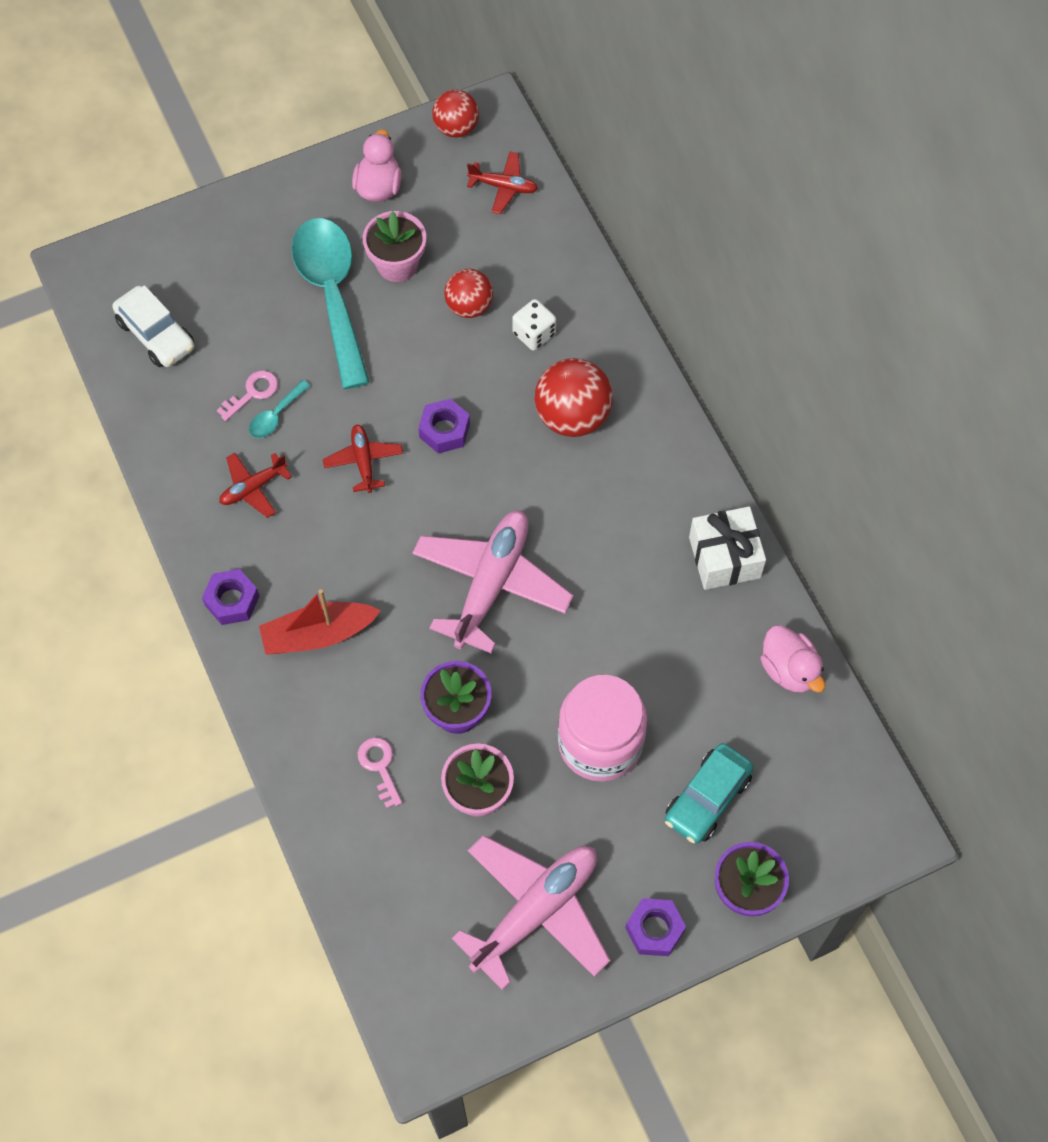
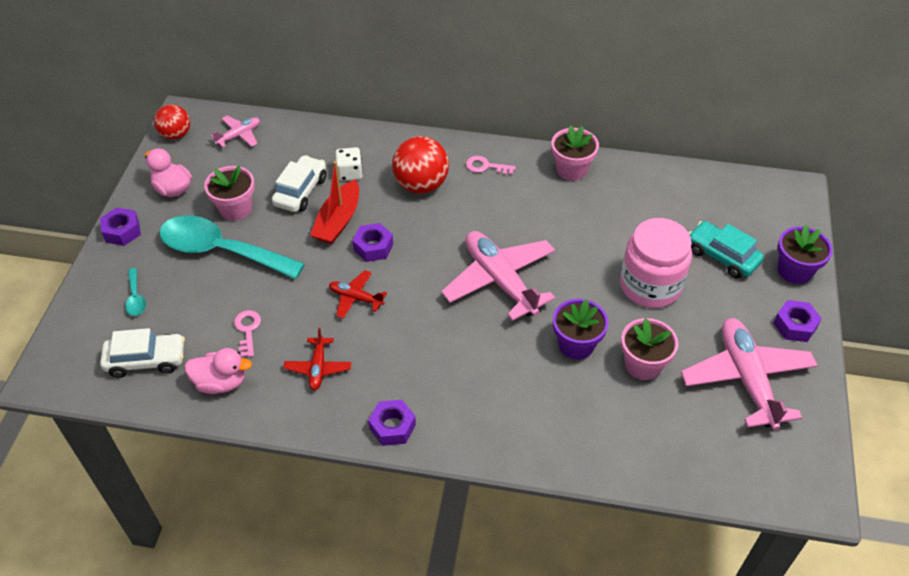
camera: 55 degrees left, 15 degrees down
turquoise spoon [249,380,310,438] -> turquoise spoon moved to [125,268,146,316]
red boat [259,589,381,655] -> red boat moved to [310,161,359,244]
pink key [358,737,402,808] -> pink key moved to [466,156,516,175]
red ball [444,269,493,318] -> white car [272,155,327,212]
red plane [467,152,538,214] -> pink plane [211,116,260,147]
turquoise car [665,743,754,844] -> turquoise car turned 150 degrees clockwise [689,221,764,279]
white gift [689,506,766,590] -> pink flower pot [551,125,599,181]
pink duck [760,625,825,693] -> pink duck moved to [185,348,252,394]
none -> purple nut [100,208,141,246]

